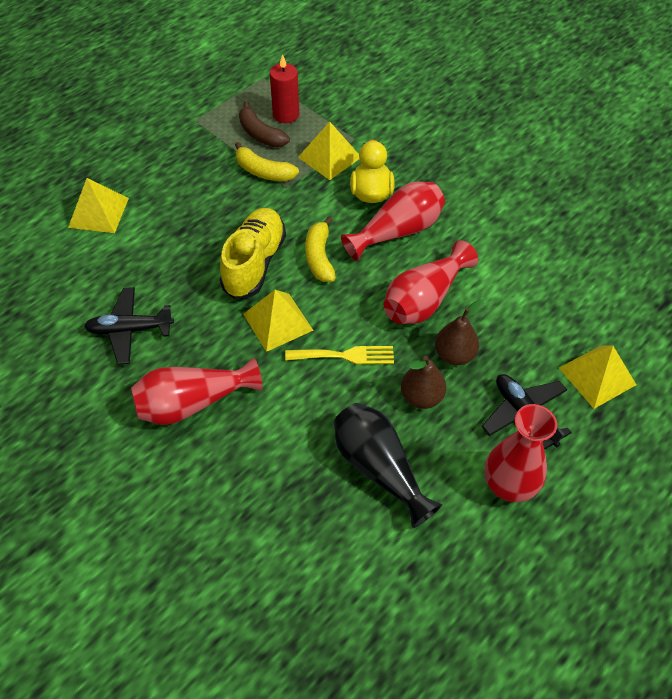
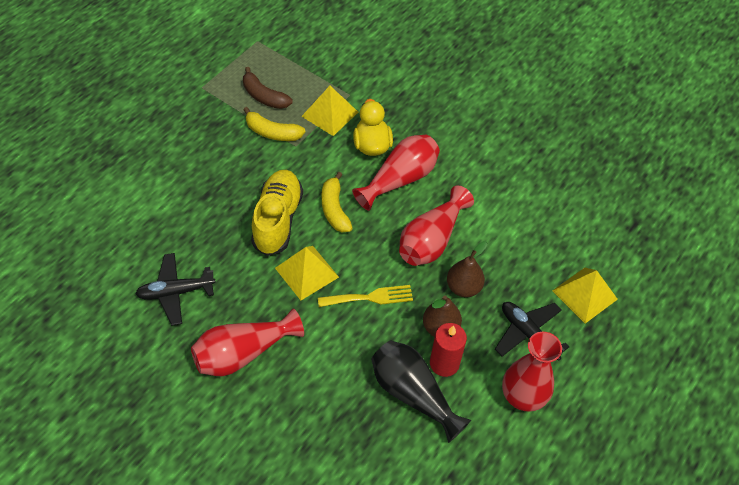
camera: 10 degrees left, 0 degrees up
yellow pyramid [68,178,129,233] -> none
red candle [270,54,299,123] -> red candle moved to [430,323,467,377]

